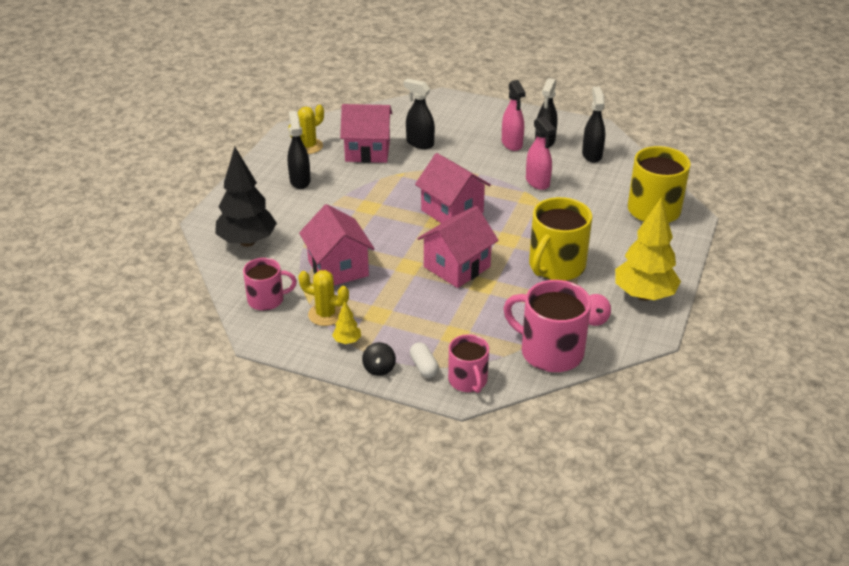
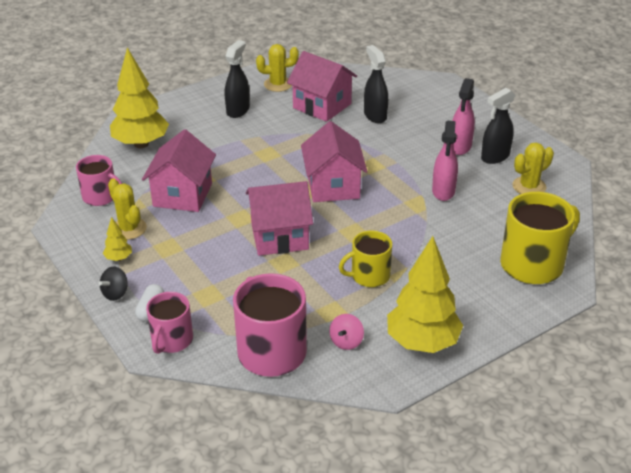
camera: 35 degrees right, 0 degrees up
black tree [215,147,277,247] -> yellow tree [110,47,169,148]
yellow mug [529,197,592,281] -> yellow mug [339,231,392,287], size x0.61
black spray bottle [582,87,605,163] -> yellow cactus [512,143,554,194]

